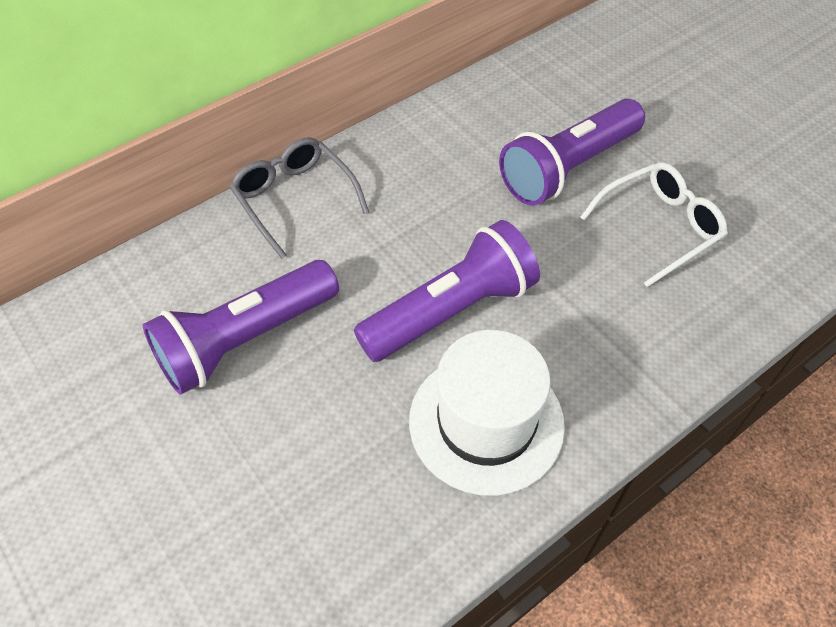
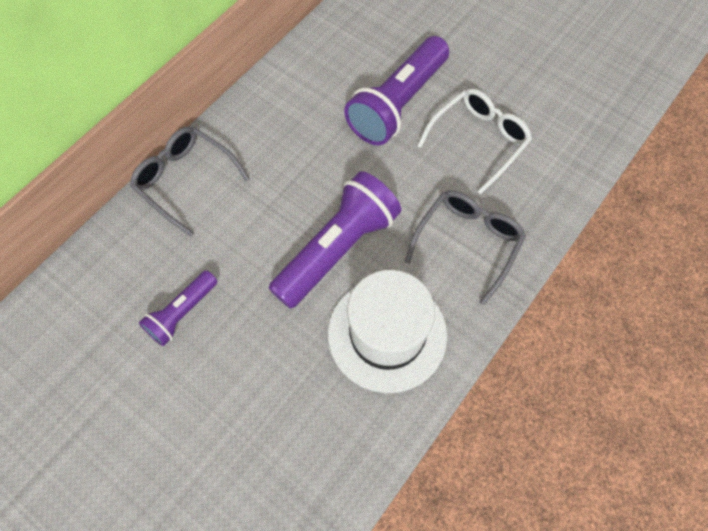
camera: 15 degrees left, 10 degrees up
purple flashlight [143,260,339,395] -> purple flashlight [139,270,218,346], size x0.55
none -> grey glasses [405,191,526,305]

